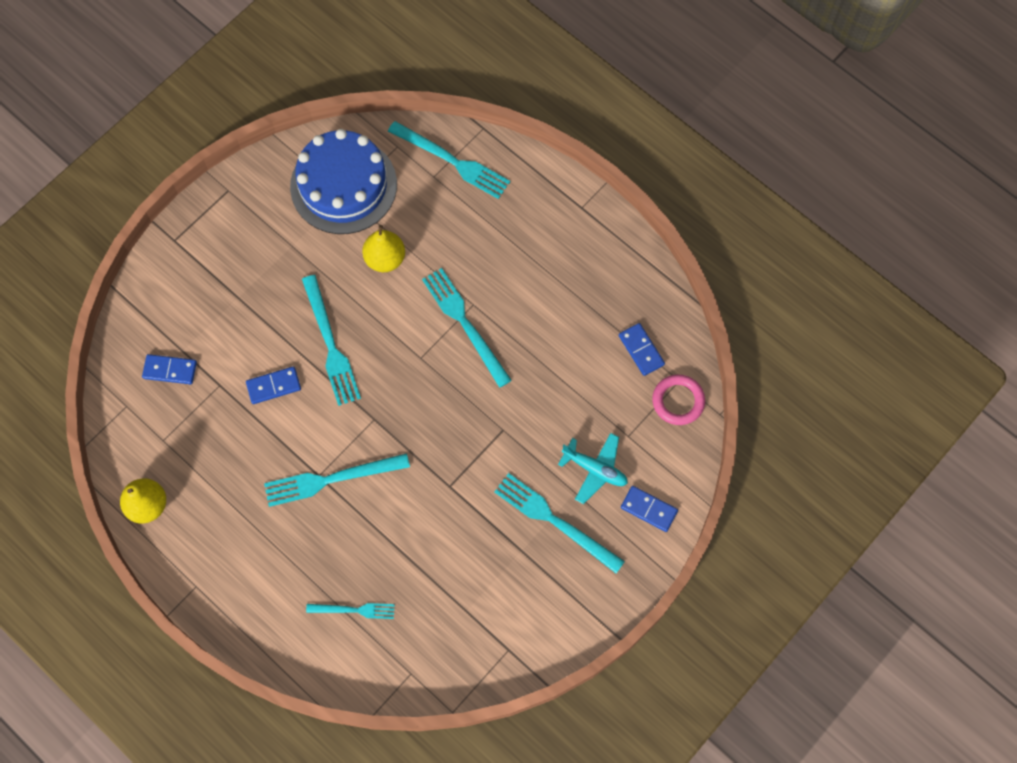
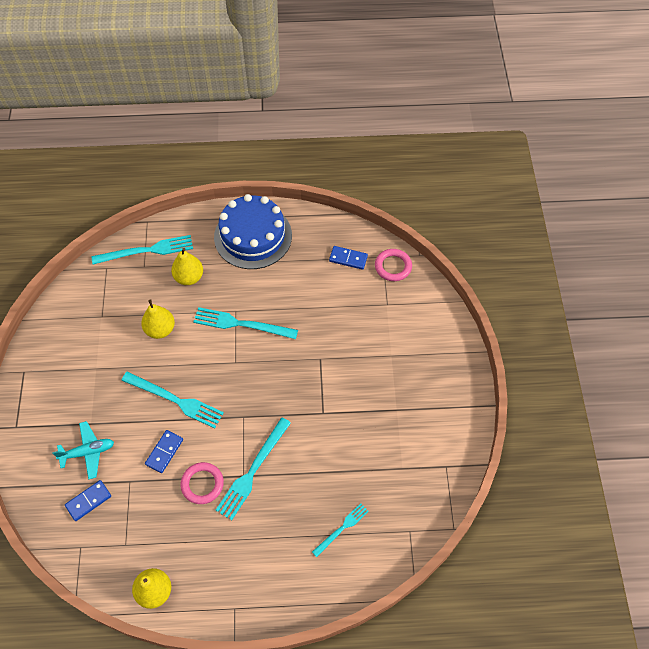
camera: 45 degrees left, 10 degrees down
blue cake [290,129,397,234] -> blue cake moved to [214,194,292,269]
turquoise fork [494,473,625,573] -> none
turquoise plane [558,433,628,504] -> turquoise plane moved to [52,421,114,479]
blue domino [621,486,678,532] -> none
none -> yellow pear [171,248,203,285]
none -> pink ring [180,462,224,504]

